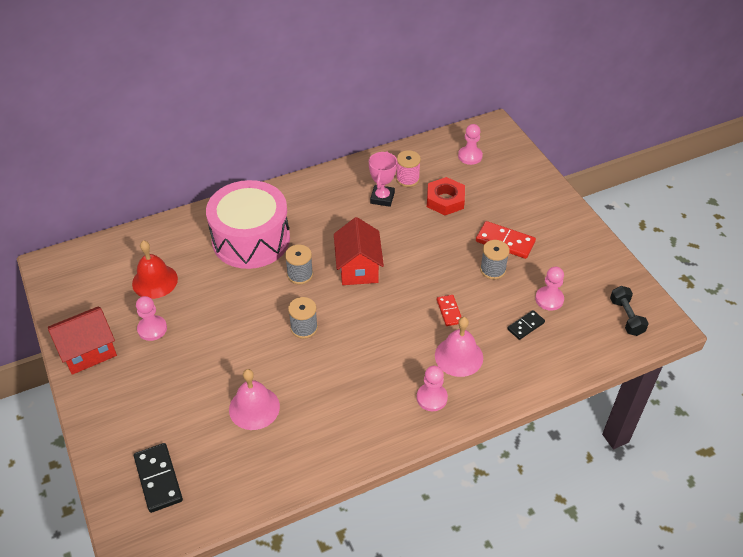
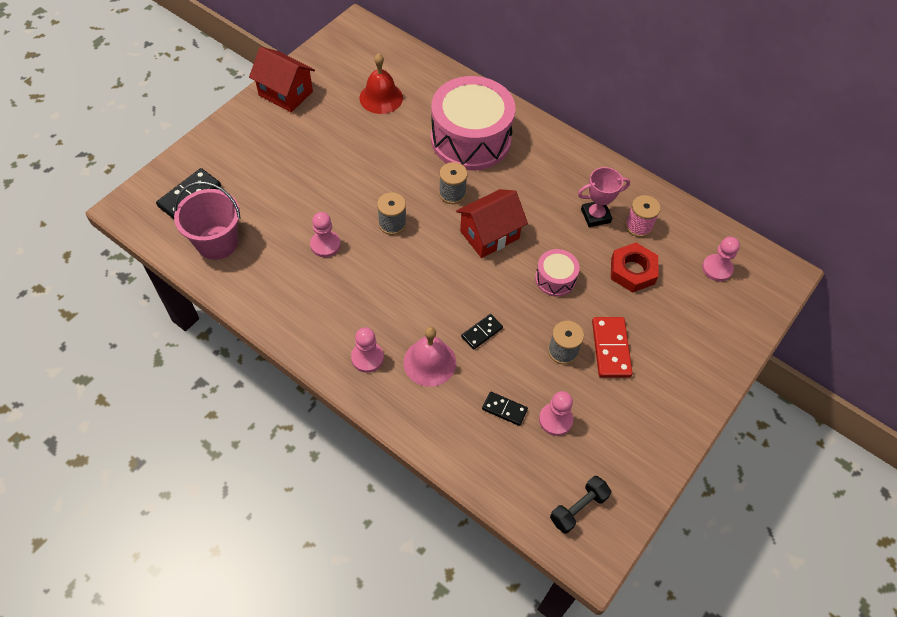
camera: 60 degrees right, 10 degrees up
pink pawn [136,296,167,341] -> pink pawn moved to [310,212,341,257]
pink bell [229,369,280,430] -> none
red domino [437,295,461,326] -> black domino [461,314,503,350]
none -> pink bucket [174,181,240,260]
none -> pink drum [535,249,580,296]

